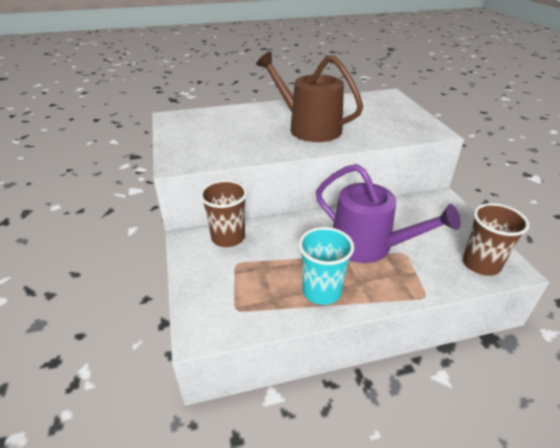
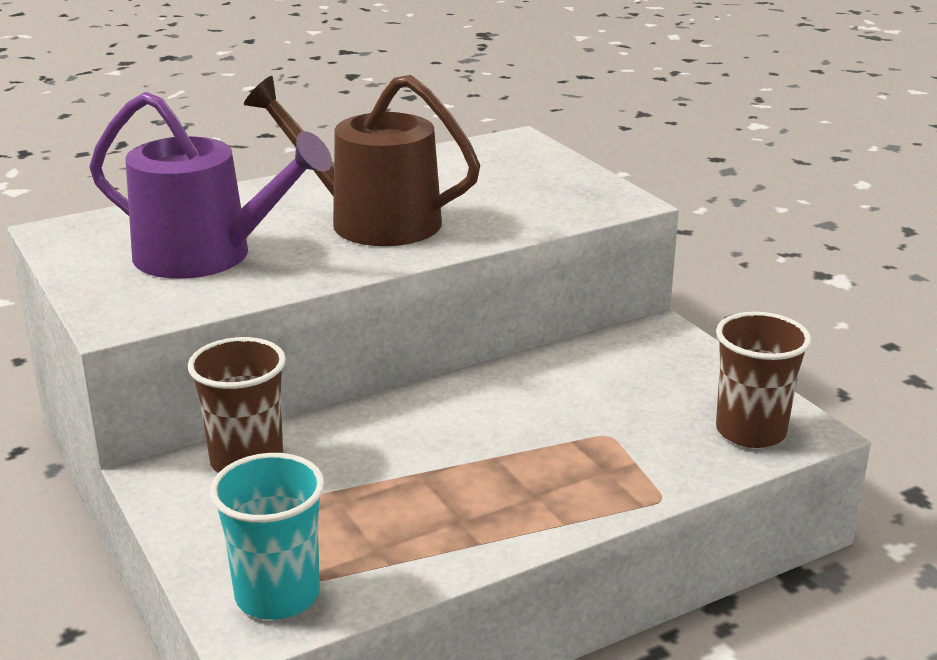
camera: 15 degrees left, 10 degrees down
turquoise cup [299,227,354,305] -> turquoise cup moved to [210,453,325,620]
purple watering can [316,164,461,263] -> purple watering can moved to [89,92,332,279]

